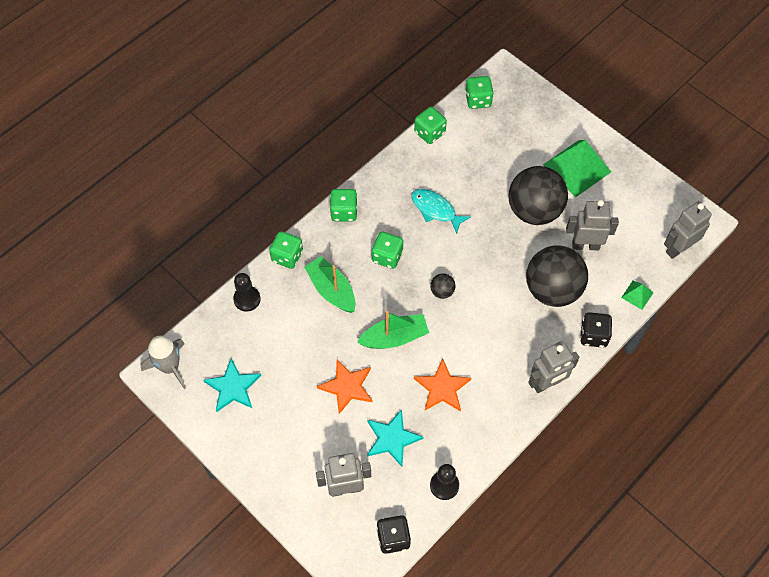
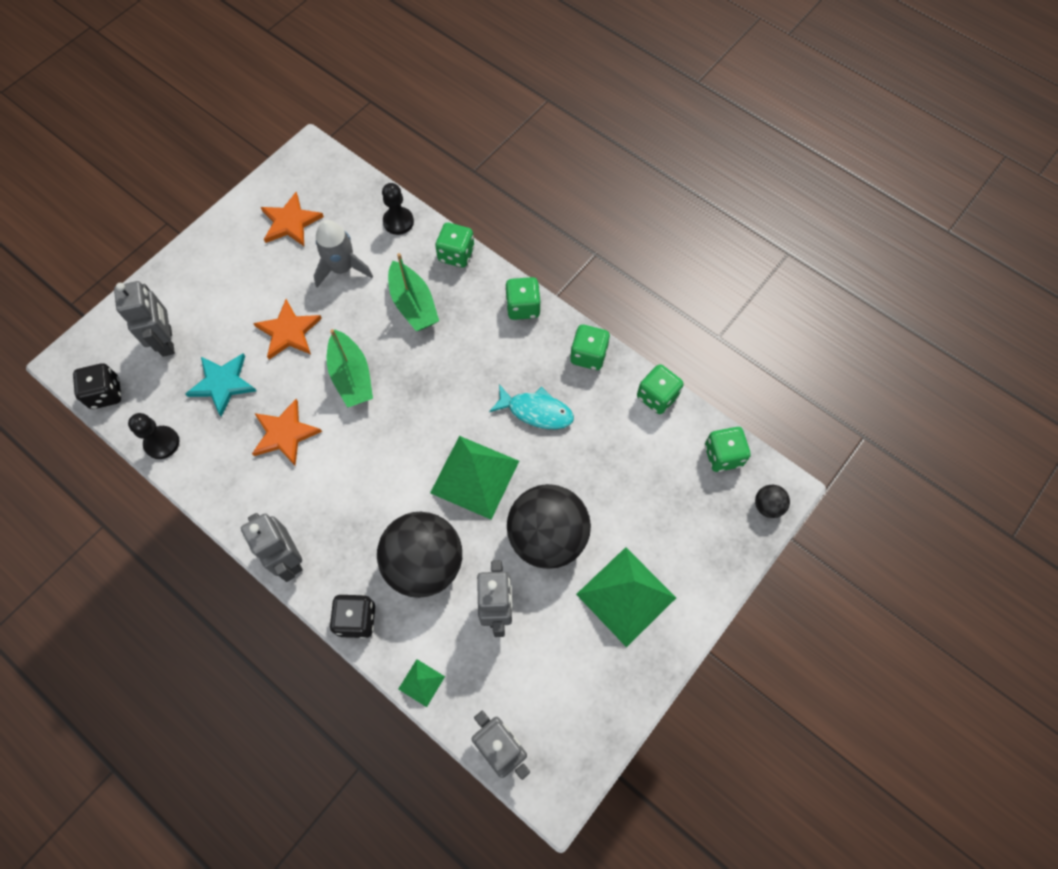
camera: 85 degrees right, 5 degrees up
grey rocket [140,336,186,389] -> grey rocket moved to [314,220,373,288]
turquoise star [203,358,261,412] -> orange star [261,192,324,246]
green boat [304,256,356,313] -> green boat turned 105 degrees clockwise [388,253,439,331]
green dice [371,232,403,269] -> green dice moved to [570,325,610,370]
turquoise fish [411,189,471,234] -> turquoise fish turned 75 degrees clockwise [489,384,574,429]
black ball [430,273,456,299] -> black ball moved to [755,485,790,518]
none -> green pyramid [430,436,519,519]

